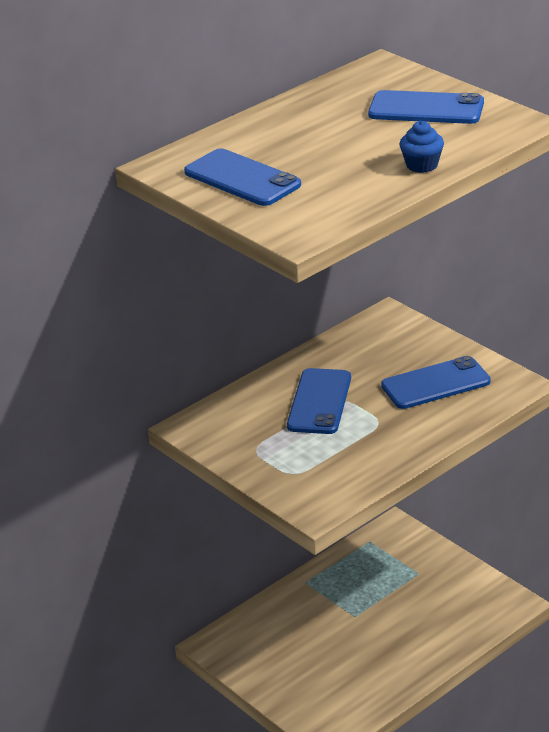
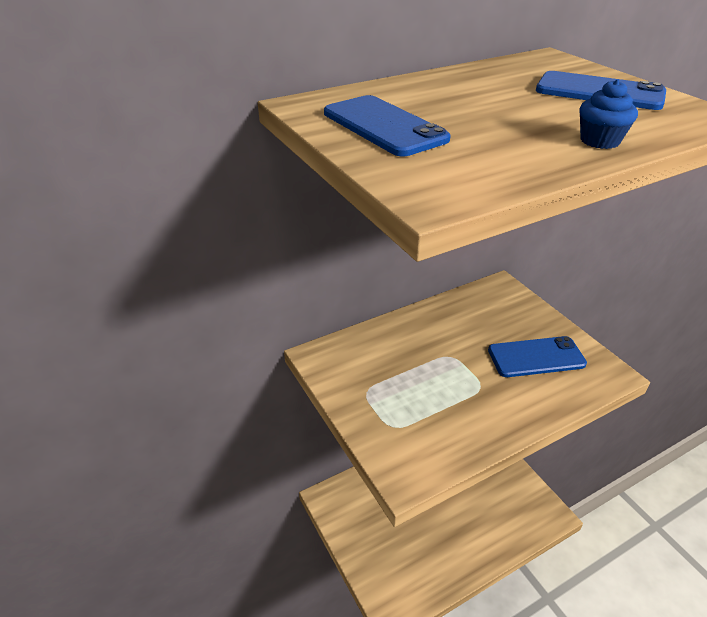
camera: 10 degrees right, 5 degrees up
blue phone [287,368,351,434] -> none

